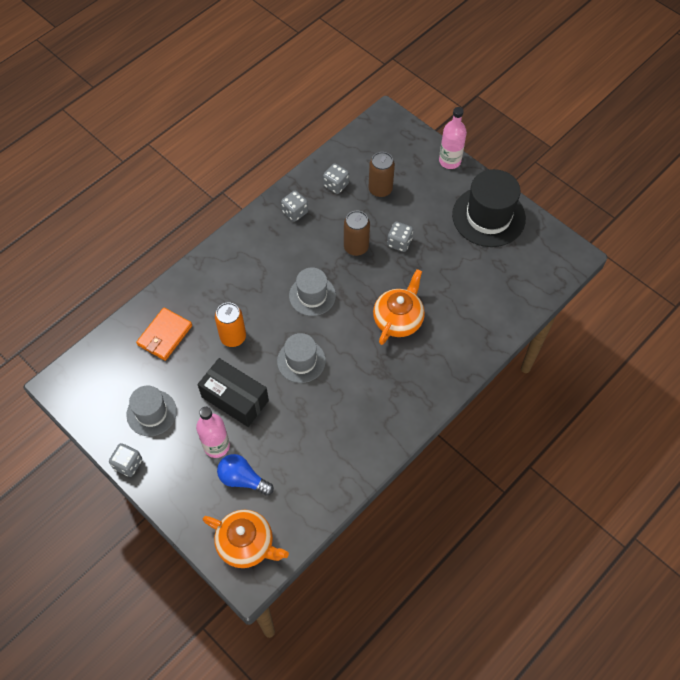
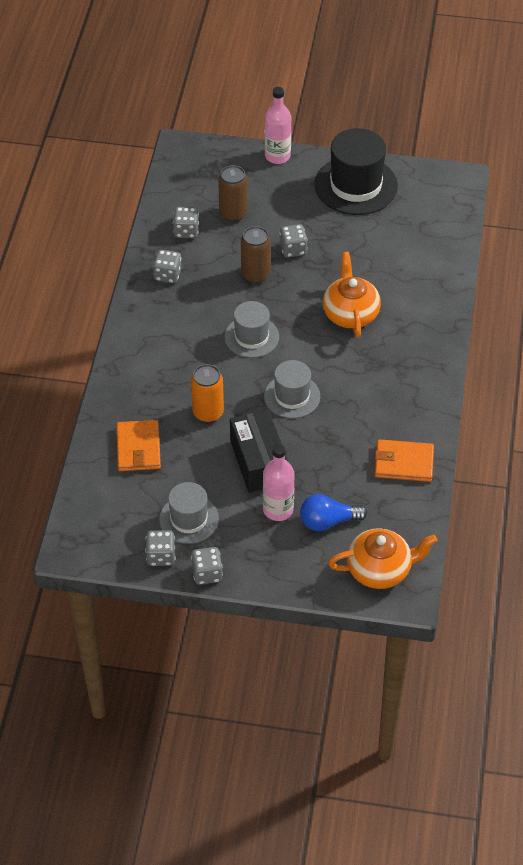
camera: 35 degrees left, 10 degrees down
black box [197,358,269,427] -> black box turned 75 degrees clockwise [230,410,288,493]
none -> grey dice [145,530,175,566]
none -> orange wallet [374,439,434,482]

